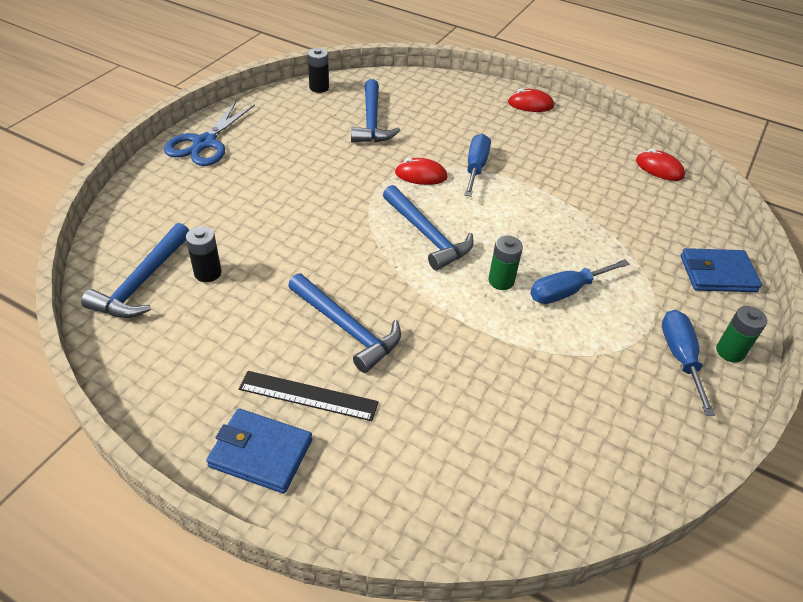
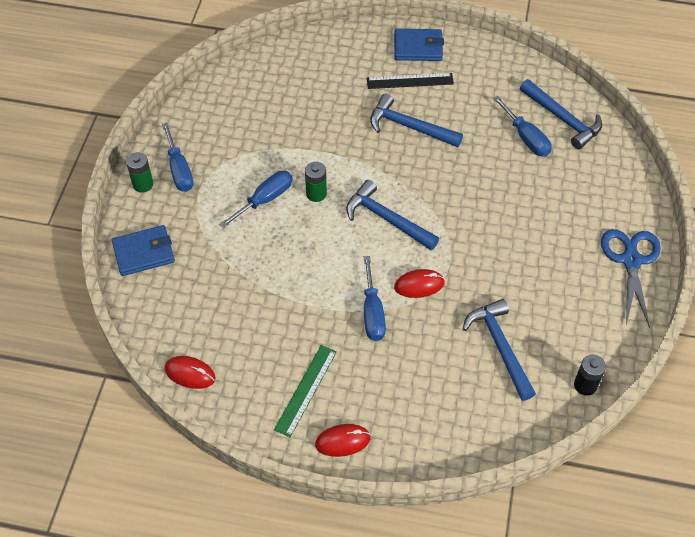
camera: 165 degrees right, 10 degrees up
blue hammer [81,223,189,318] -> blue hammer turned 135 degrees clockwise [520,79,602,149]
black battery [186,226,222,282] -> blue screwdriver [493,96,552,157]
none -> green ruler [274,345,337,437]

